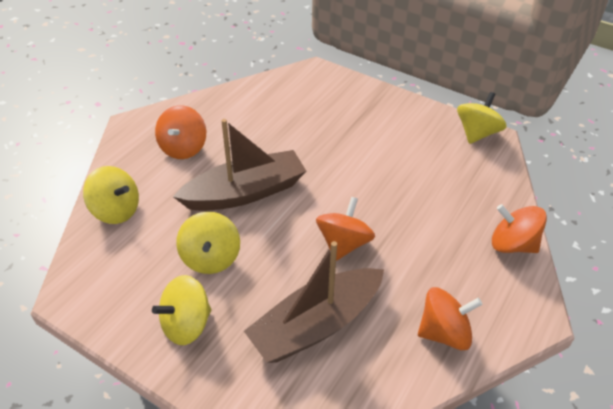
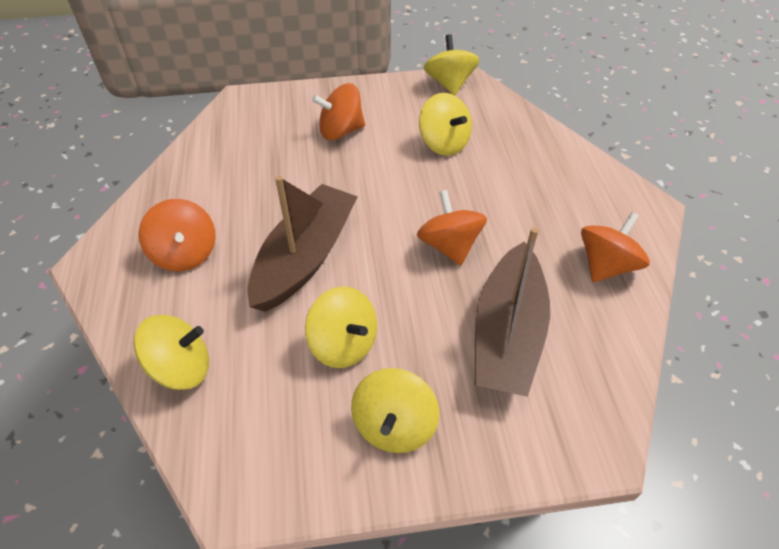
camera: 40 degrees left, 5 degrees up
orange spinning top [492,204,547,253] -> orange spinning top moved to [312,83,365,140]
none -> yellow spinning top [419,93,472,156]

